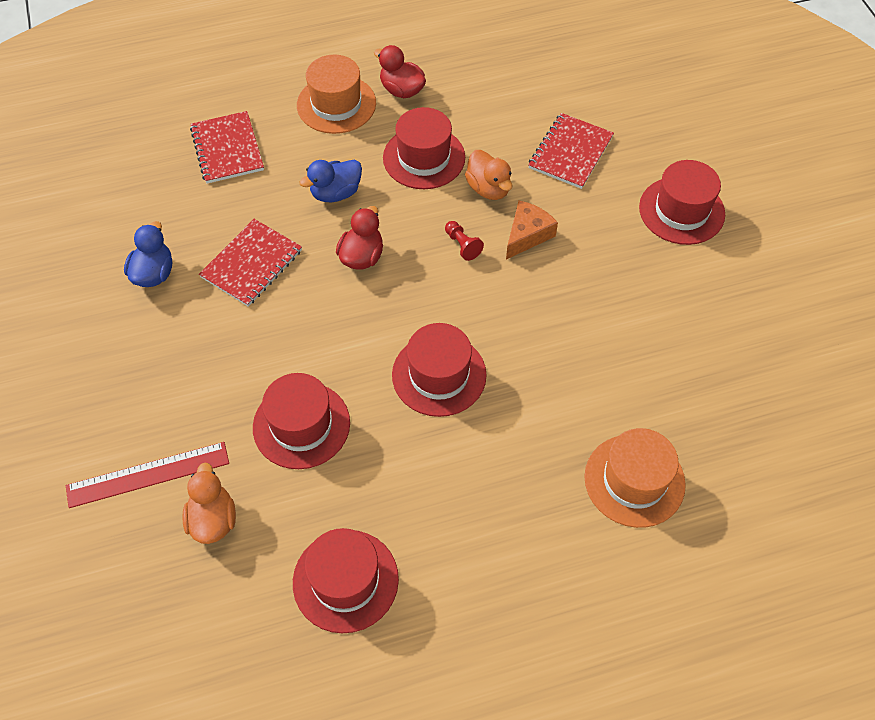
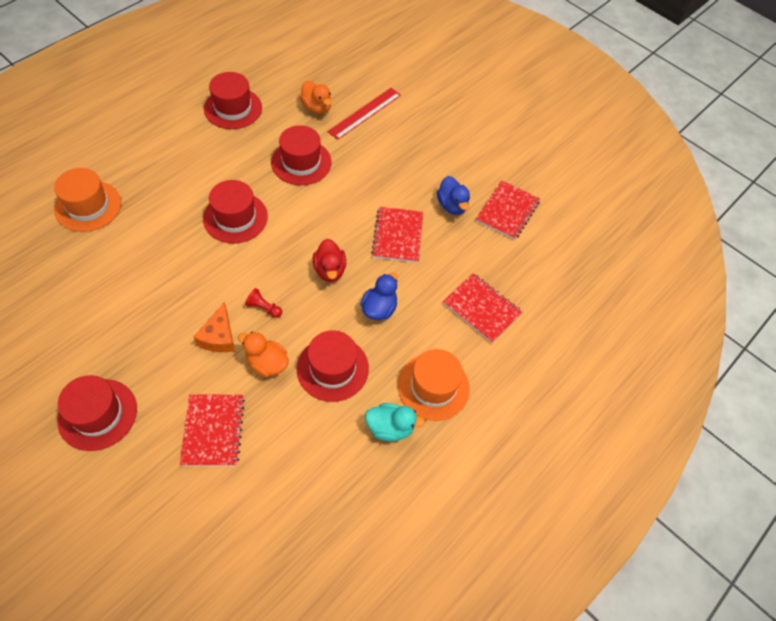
camera: 145 degrees right, 0 degrees up
red duck [374,45,426,98] -> turquoise duck [365,403,425,442]
none -> red notebook [476,180,540,240]

